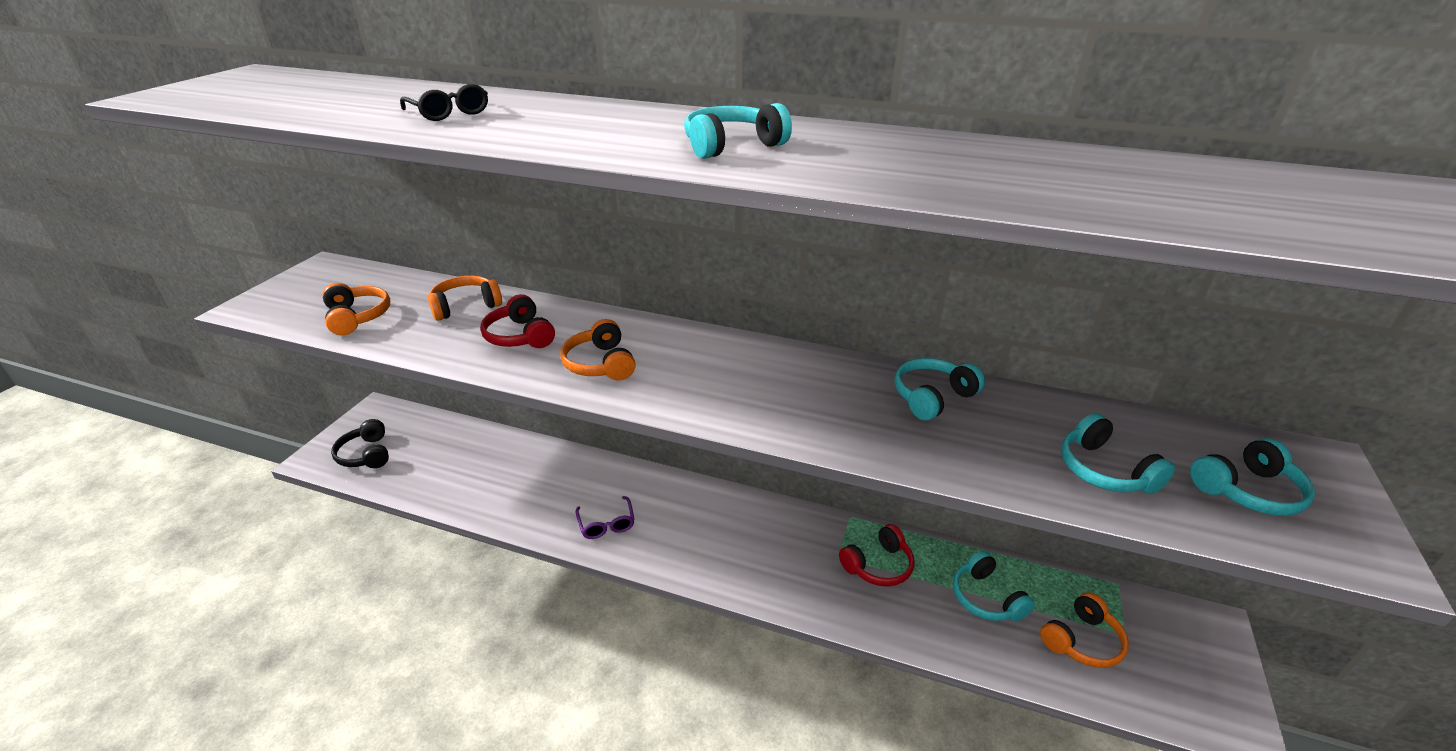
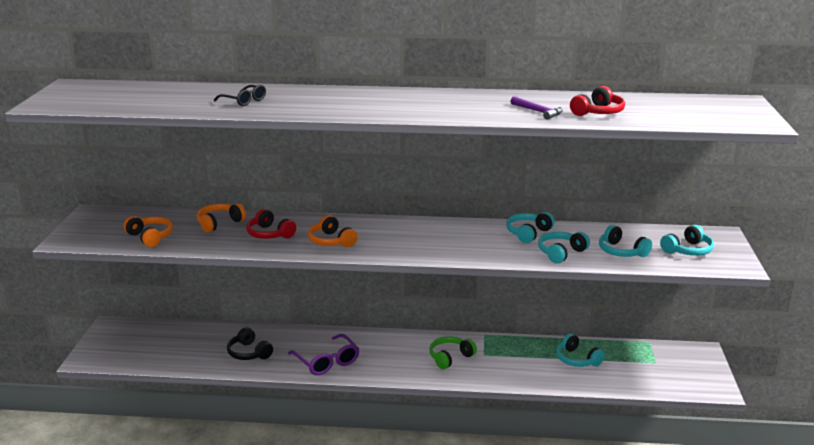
camera: 15 degrees left, 10 degrees down
black headphones [331,419,389,468] -> black headphones moved to [227,328,273,360]
purple glasses [575,496,635,539] -> purple glasses [288,334,359,375], size x1.58
turquoise headphones [684,103,792,159] -> turquoise headphones moved to [538,232,590,264]
red headphones [839,524,915,587] -> red headphones moved to [570,86,625,116]
orange headphones [1040,592,1129,668] -> none
none -> green headphones [429,337,477,369]
none -> purple hammer [511,96,563,120]

